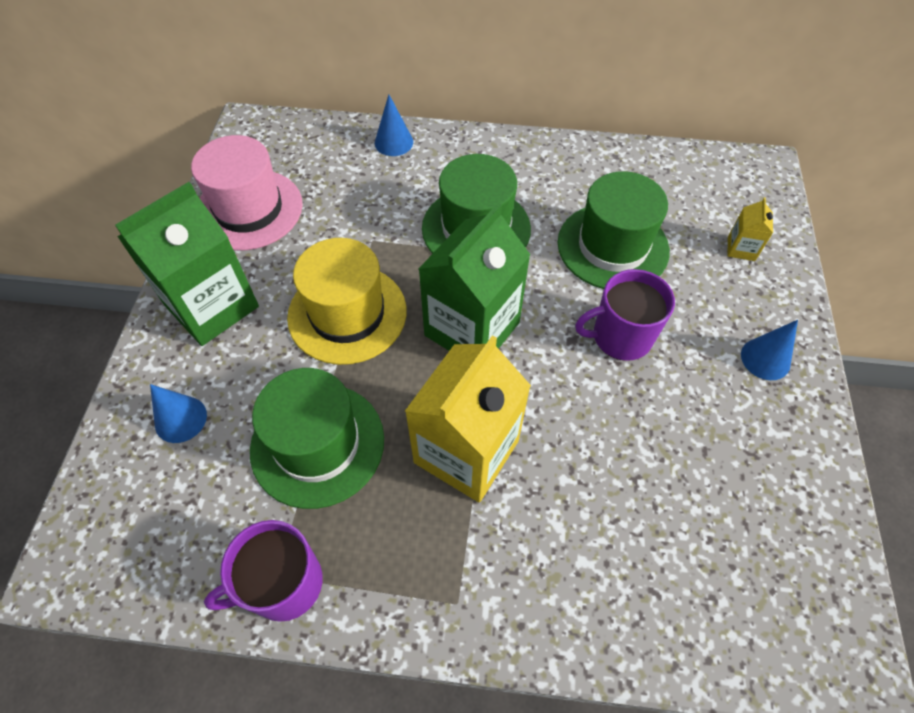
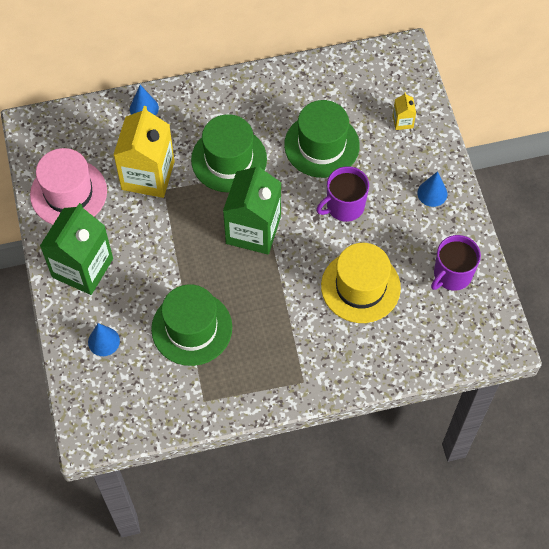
camera: 20 degrees left, 5 degrees up
purple mug [204,520,323,622] -> purple mug moved to [431,235,481,291]
yellow hat [287,238,406,365] -> yellow hat moved to [321,243,401,323]
yellow carton [405,335,531,503] -> yellow carton moved to [113,106,175,198]

